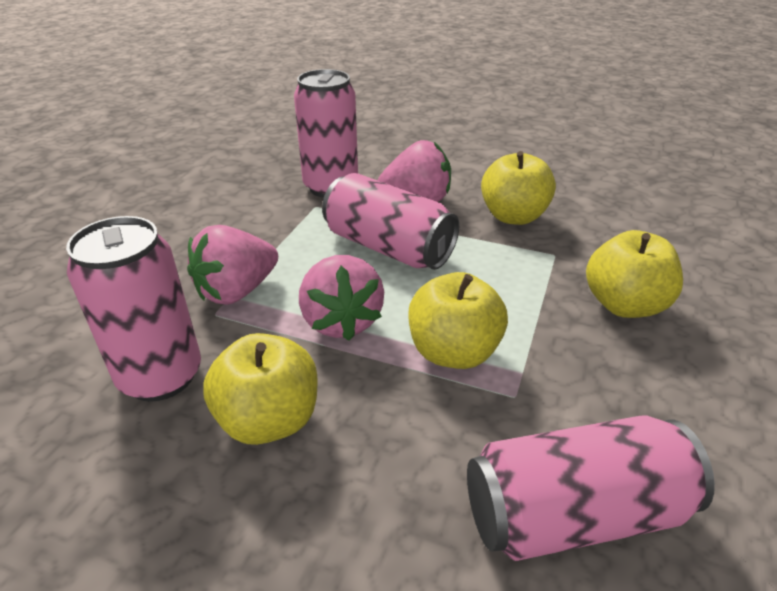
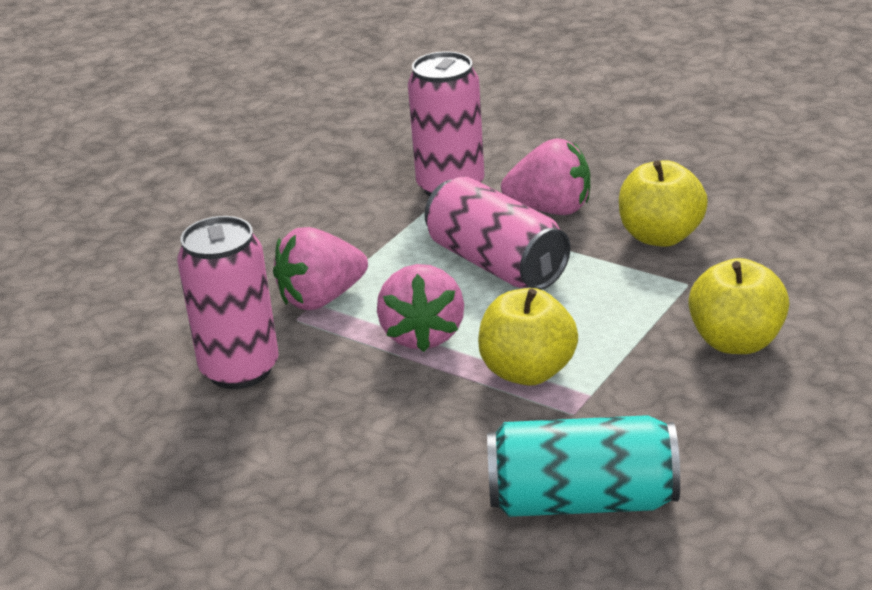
camera: 15 degrees right, 5 degrees down
yellow apple [203,333,318,445] -> none
pink can [467,415,715,561] -> turquoise can [487,415,680,517]

